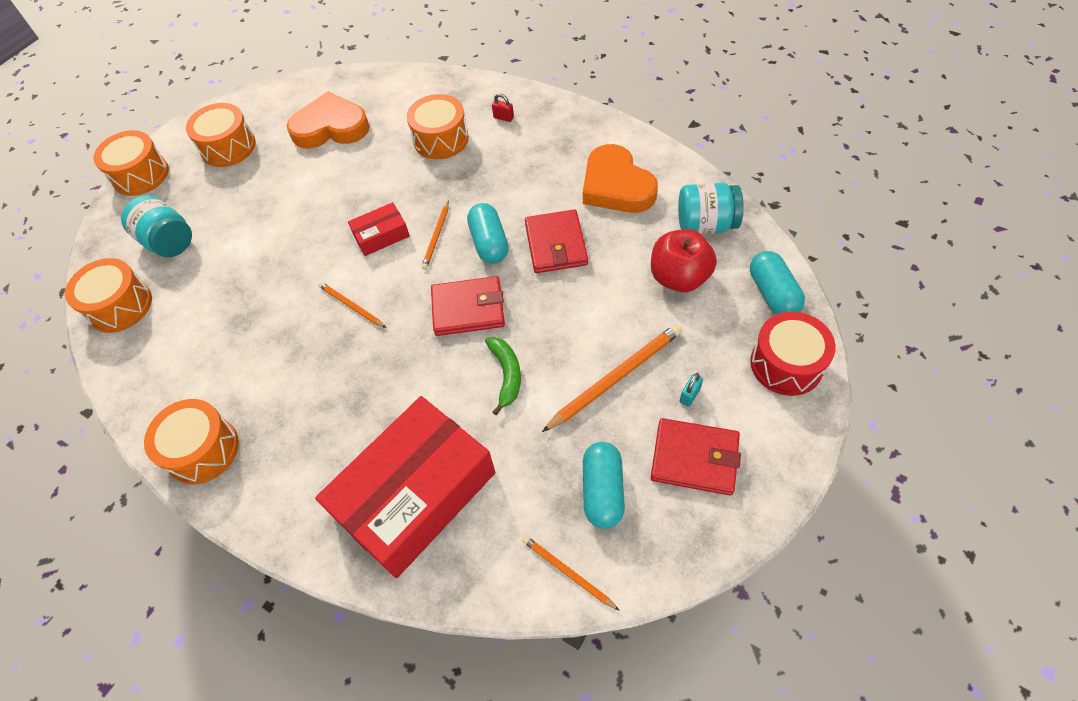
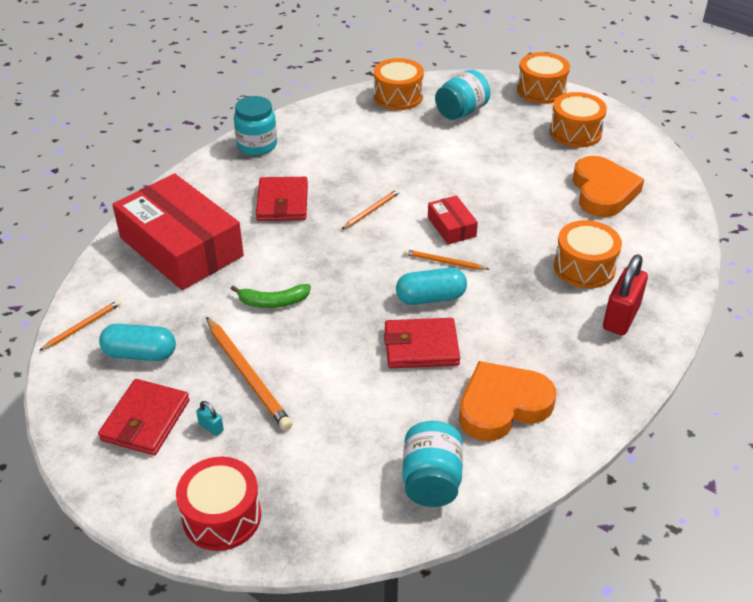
camera: 90 degrees right, 15 degrees down
orange drum [144,399,239,484] -> turquoise jar [234,96,277,155]
red wallet [431,276,505,336] -> red wallet moved to [256,177,308,221]
red padlock [492,94,514,122] -> red padlock [603,254,648,335], size x2.29
red apple [651,229,717,292] -> none
turquoise capsule [750,251,805,315] -> none

